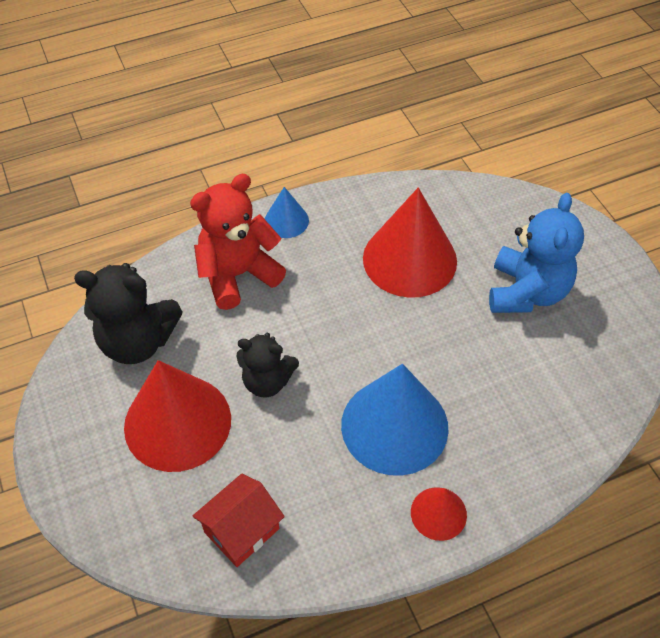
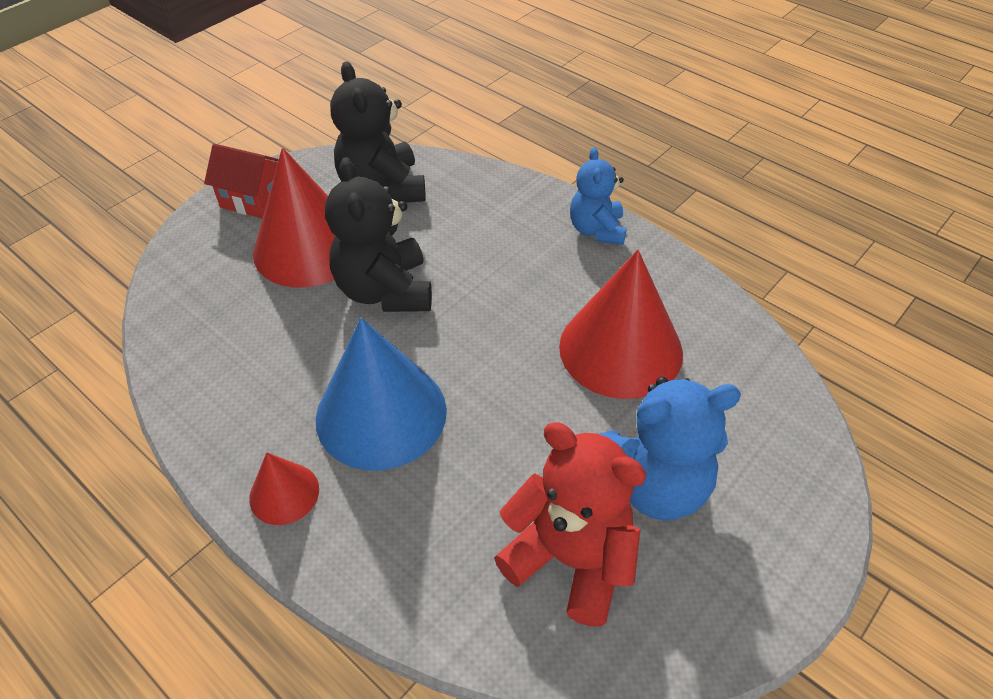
camera: 65 degrees right, 5 degrees down
red teddy bear [190,174,286,310] -> red teddy bear moved to [494,422,646,627]
red house [193,474,285,567] -> red house moved to [204,144,279,218]
black teddy bear [236,333,299,397] -> black teddy bear [325,157,432,312], size x1.55
blue cone [265,187,309,238] -> blue teddy bear [570,147,627,245]

